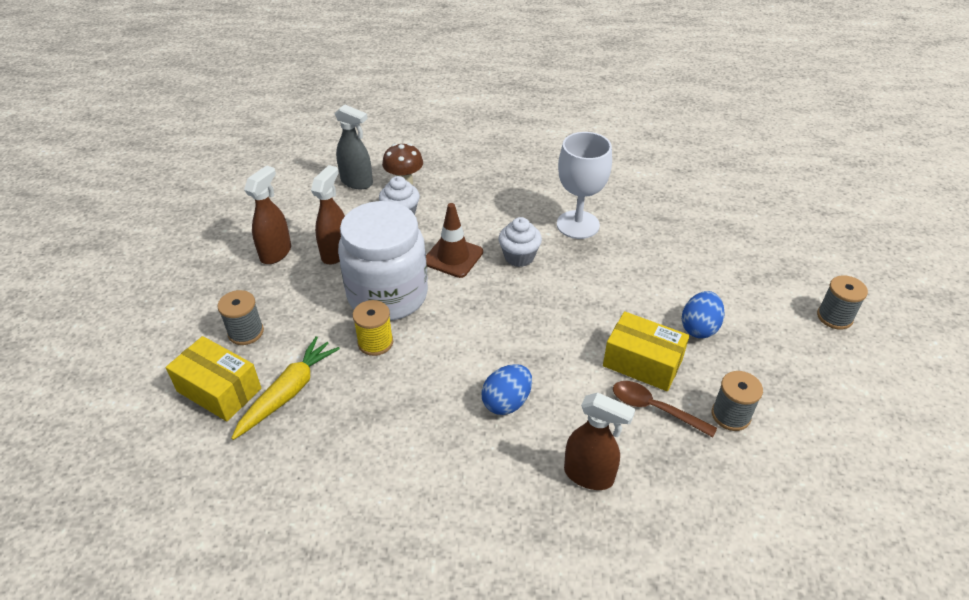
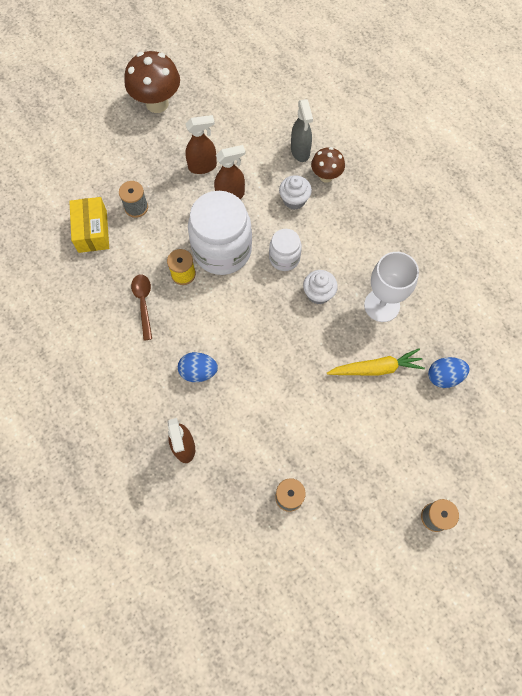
camera: 50 degrees right, 25 degrees up
yellow carrot [231,336,340,440] -> yellow carrot moved to [327,348,425,376]
brown traffic cone [426,203,483,278] -> white jar [269,229,302,271]
yellow box [603,311,689,391] -> none
brown spoon [613,381,717,437] -> brown spoon moved to [131,274,152,341]
blue egg [682,291,725,338] -> blue egg moved to [428,357,470,388]
none -> brown mushroom [124,51,180,113]

